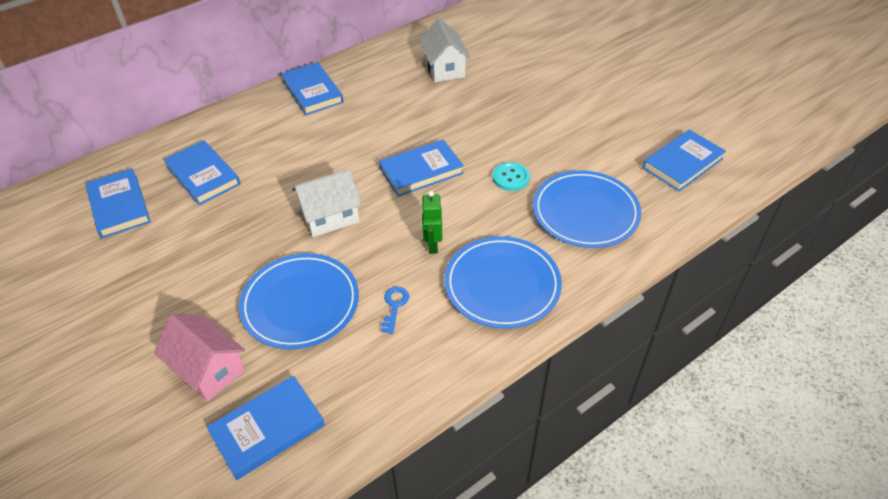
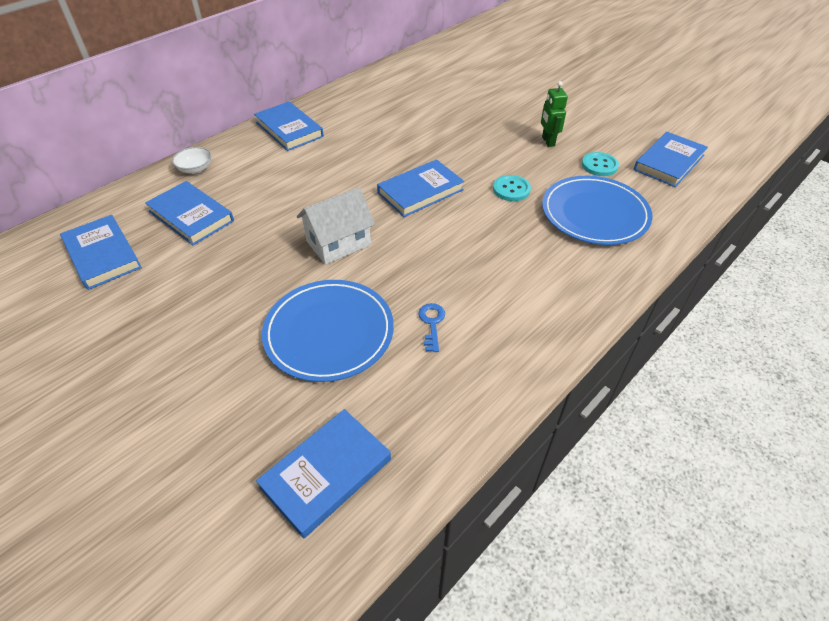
camera: 10 degrees left, 0 degrees up
pink house [154,315,245,402] -> none
white house [419,18,471,82] -> none
green robot [421,191,442,254] -> green robot moved to [541,81,568,147]
blue plate [444,236,562,329] -> none
none -> white bowl [172,147,212,174]
none -> turquoise button [582,152,619,176]

